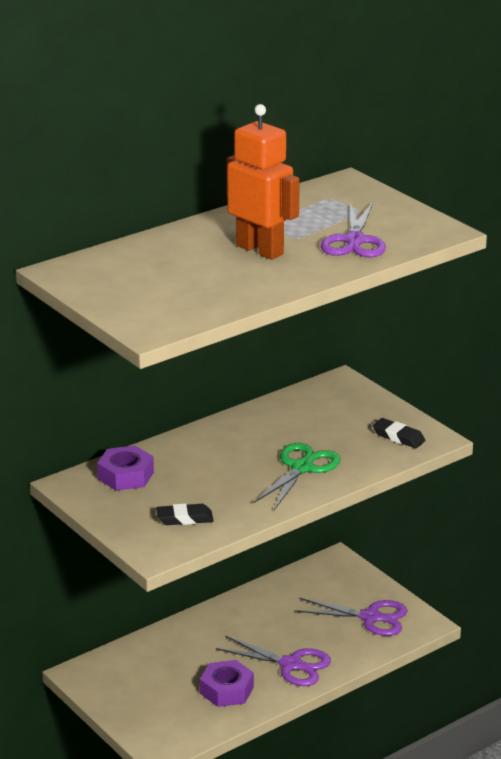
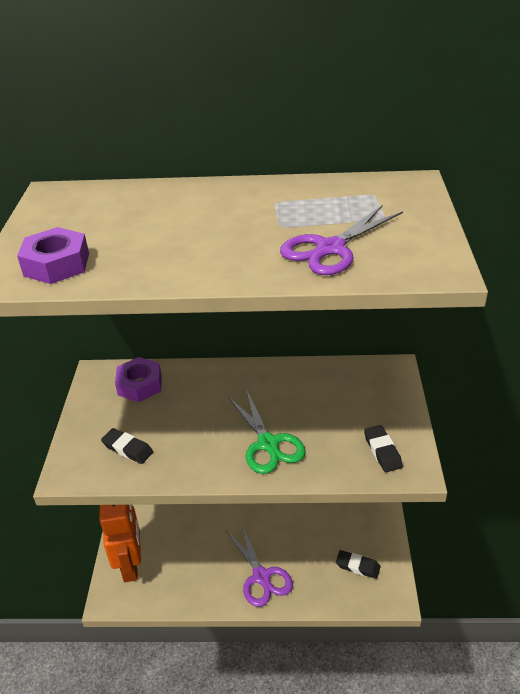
camera: 40 degrees right, 10 degrees up
purple nut [200,660,254,707] -> purple nut moved to [17,227,89,284]
orange robot [227,104,300,260] -> orange robot moved to [100,505,141,582]
green scissors [254,443,341,510] -> green scissors turned 90 degrees clockwise [228,389,306,474]
purple scissors [294,597,408,636] -> black eraser [336,550,380,579]

